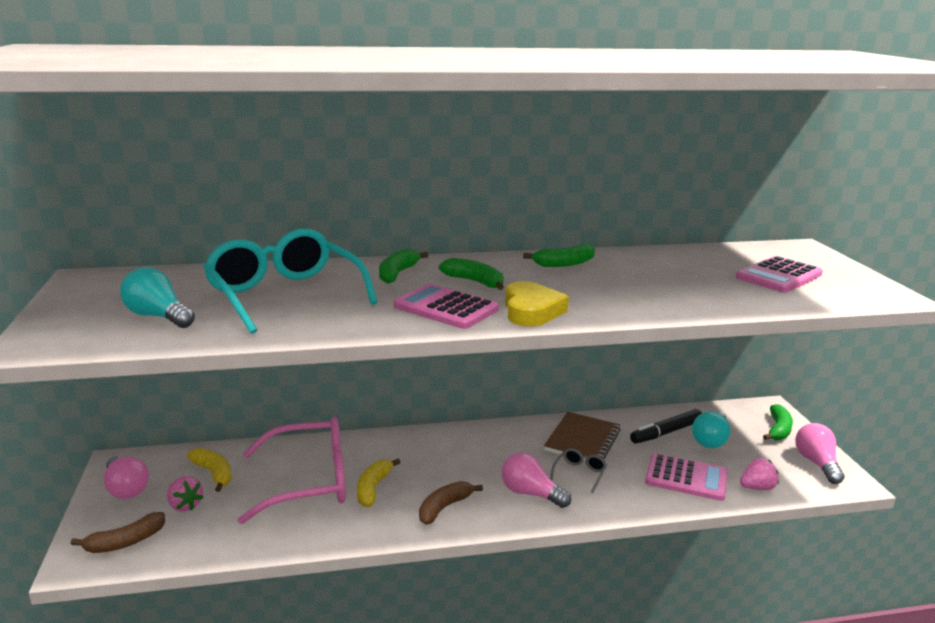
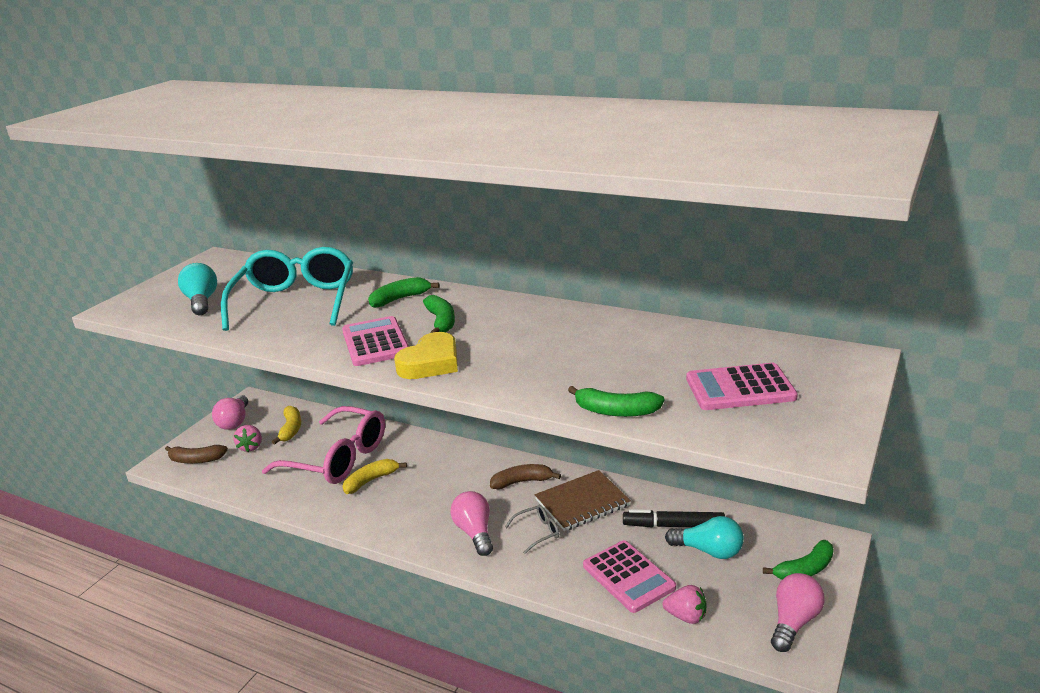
camera: 40 degrees right, 5 degrees up
brown banana [419,481,483,525] -> brown banana moved to [490,464,561,489]
green banana [523,244,595,267] -> green banana moved to [568,386,665,417]
turquoise light bulb [692,411,730,448] -> turquoise light bulb turned 135 degrees counterclockwise [665,516,744,559]

